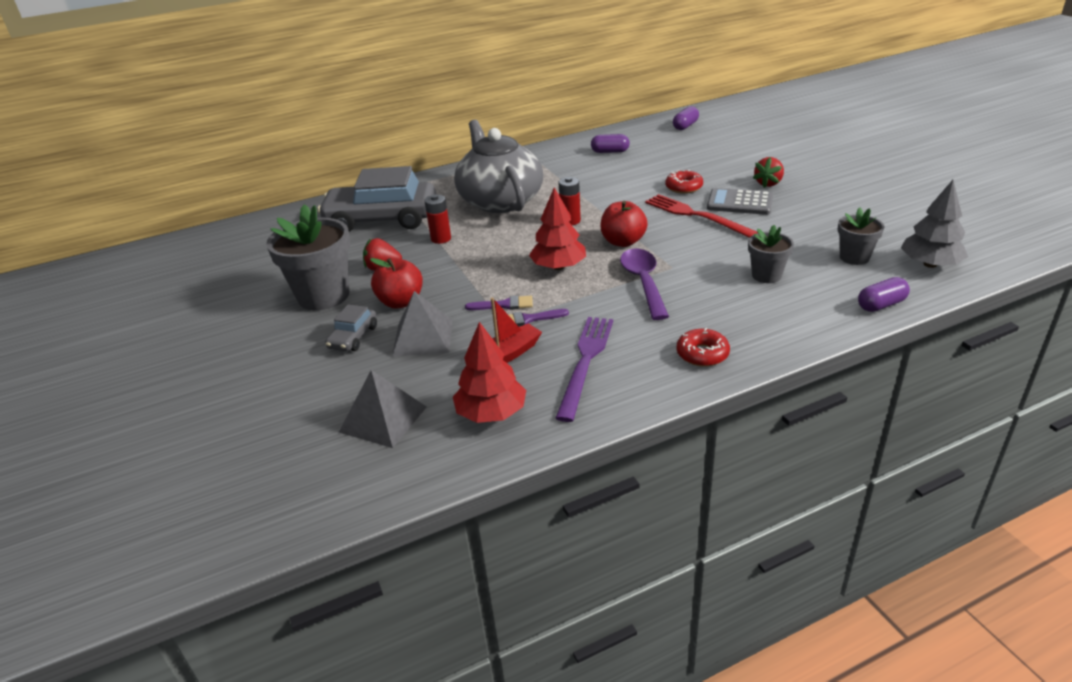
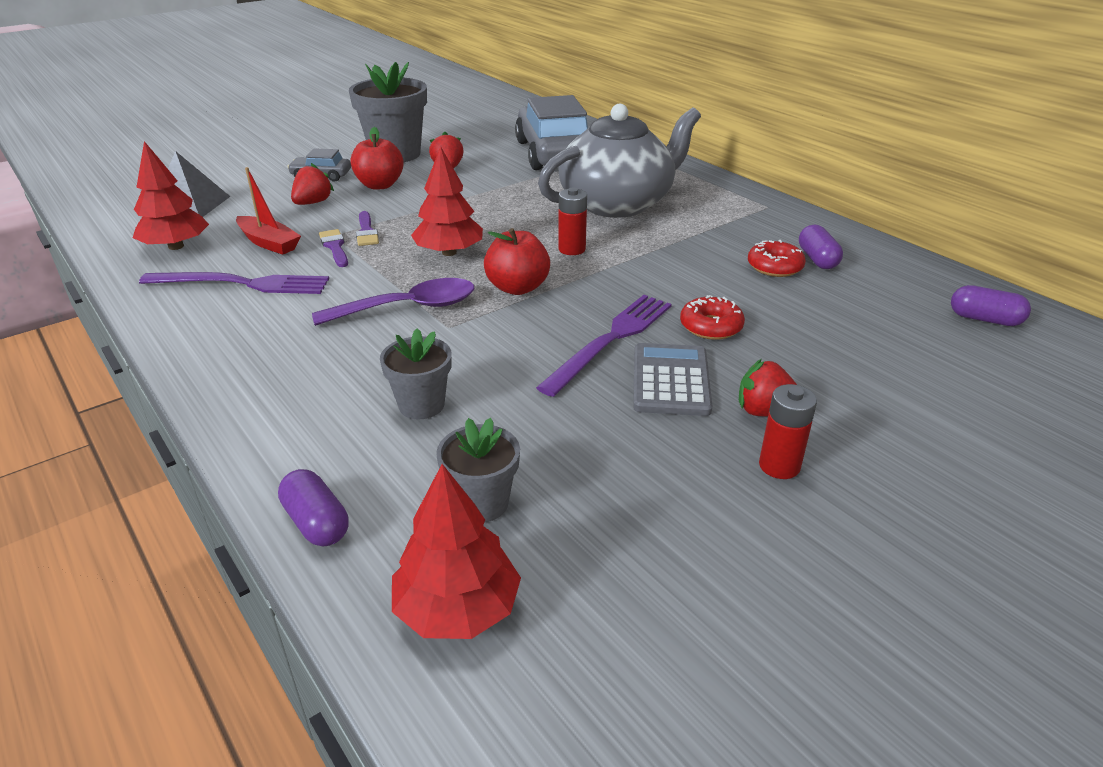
camera: 75 degrees right, 0 degrees up
grey pyramid [392,291,452,357] -> red strawberry [291,163,334,205]
red battery [424,194,451,244] -> red battery moved to [759,384,817,479]
red fork [645,194,758,238] -> purple fork [536,295,672,397]
red donut [676,328,730,367] -> red donut moved to [748,240,806,277]
grey tree [901,180,968,268] -> red tree [392,464,521,639]

